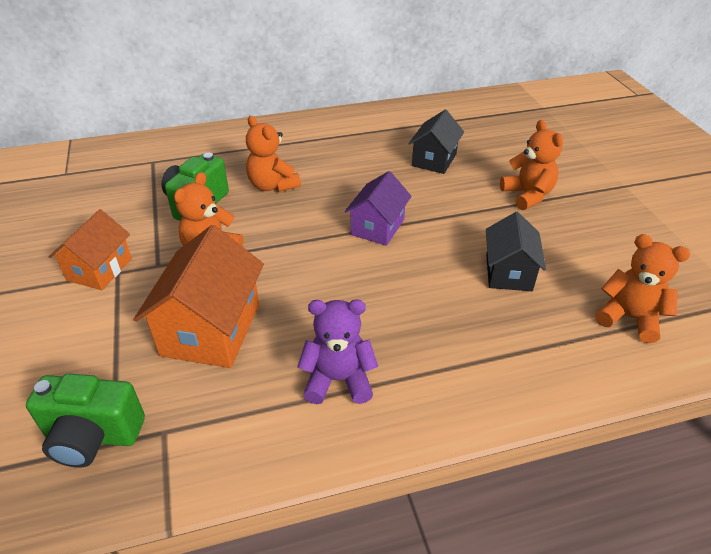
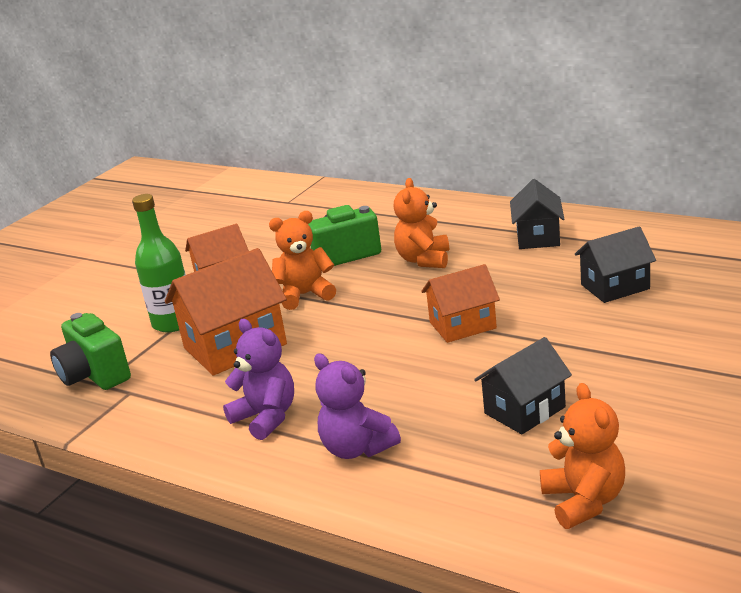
camera: 50 degrees right, 15 degrees down
purple house [345,171,412,246] -> orange house [421,264,500,343]
orange teddy bear [500,120,563,210] -> none
none -> green bottle [132,194,186,332]
none -> purple teddy bear [314,354,401,459]
none -> black house [510,179,564,249]

